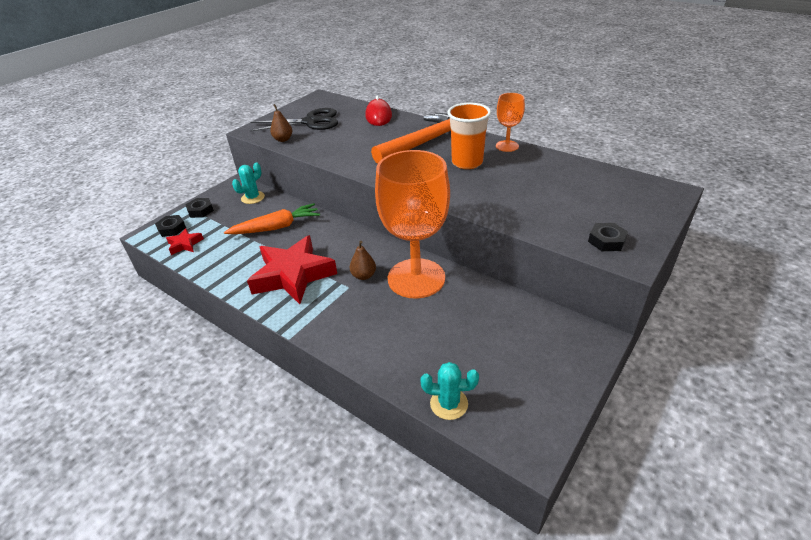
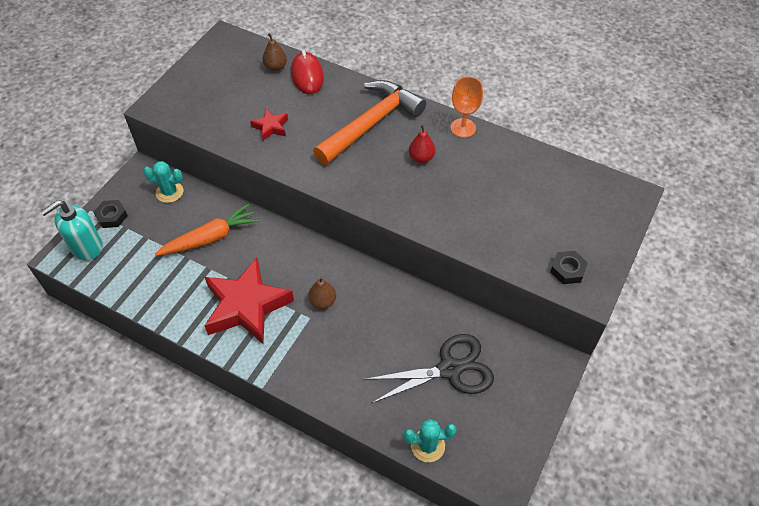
camera: 10 degrees left, 15 degrees up
black nut [155,215,186,237] -> turquoise soap dispenser [40,200,103,260]
red star [166,228,204,255] -> red star moved to [250,108,288,141]
turquoise cactus [232,162,265,204] -> turquoise cactus turned 75 degrees clockwise [143,161,183,203]
black scissors [249,108,338,132] -> black scissors moved to [364,334,494,404]
brown pear [270,104,292,142] -> brown pear moved to [262,33,287,71]
orange goblet [375,150,450,299] -> none
orange cup [447,102,491,169] -> red pear [409,124,435,163]

